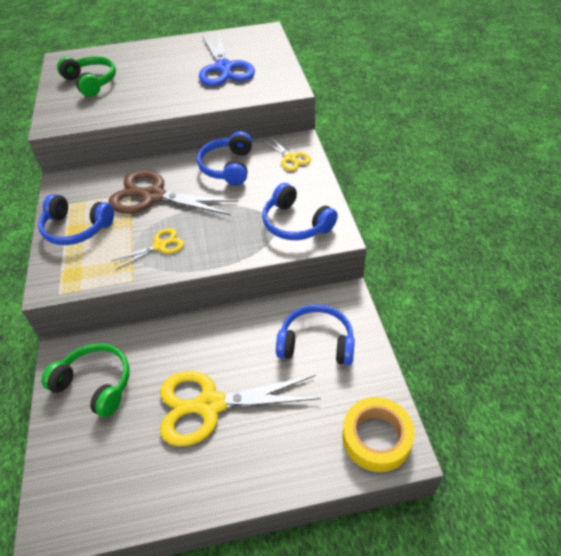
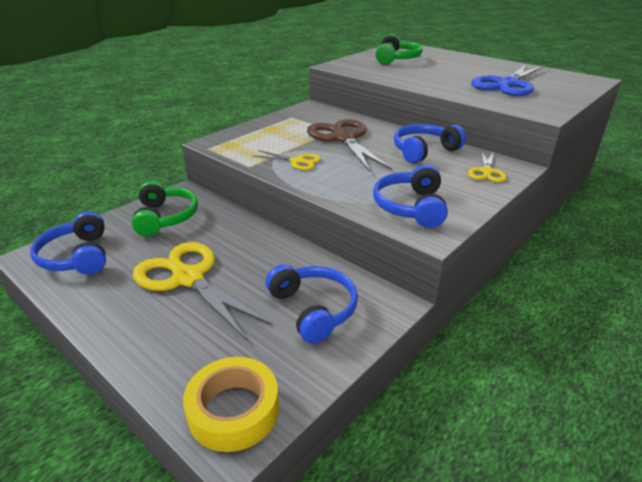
camera: 50 degrees right, 15 degrees down
blue headphones [38,194,114,245] -> blue headphones moved to [30,211,106,275]

